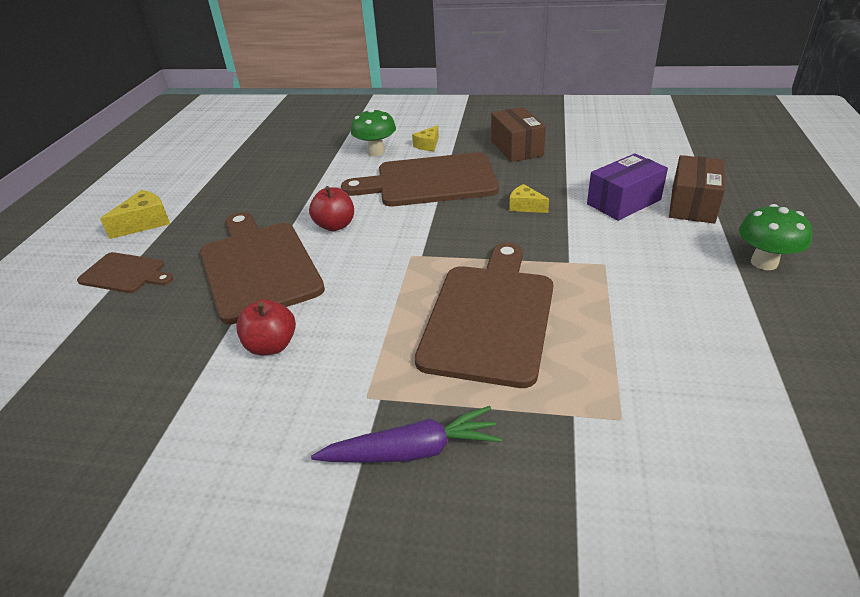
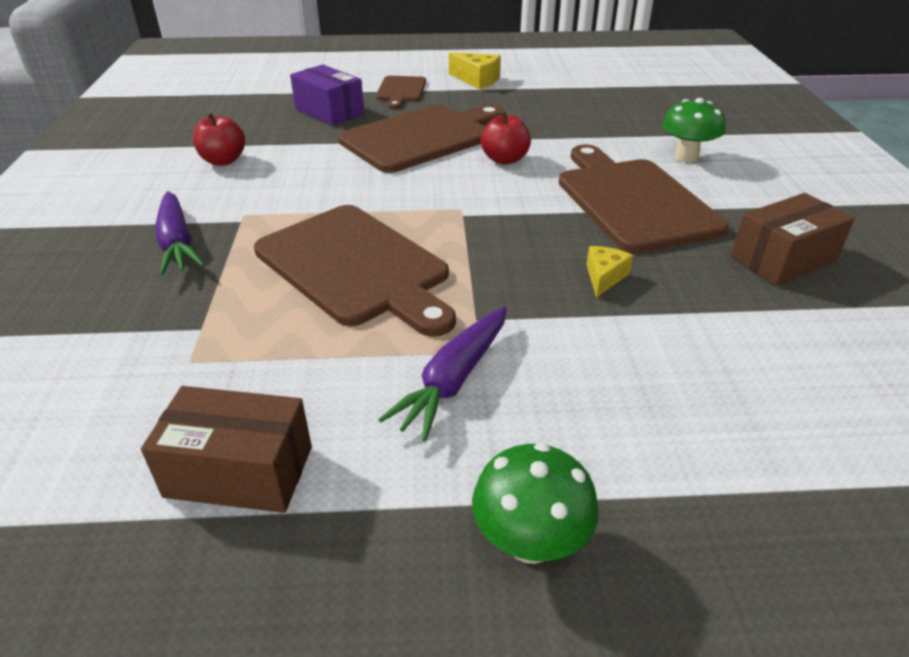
camera: 75 degrees right, 0 degrees up
red apple [236,299,296,355] -> red apple moved to [193,112,245,165]
yellow cheese [412,125,439,151] -> none
brown cutting board [415,243,553,388] -> brown cutting board turned 45 degrees clockwise [254,205,456,337]
purple box [587,153,668,221] -> purple box moved to [290,65,364,126]
brown box [669,155,725,223] -> brown box moved to [141,386,312,513]
none -> purple carrot [378,306,507,441]

